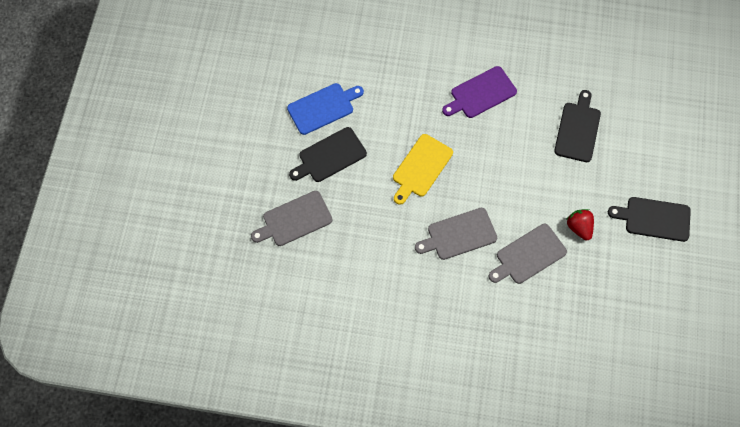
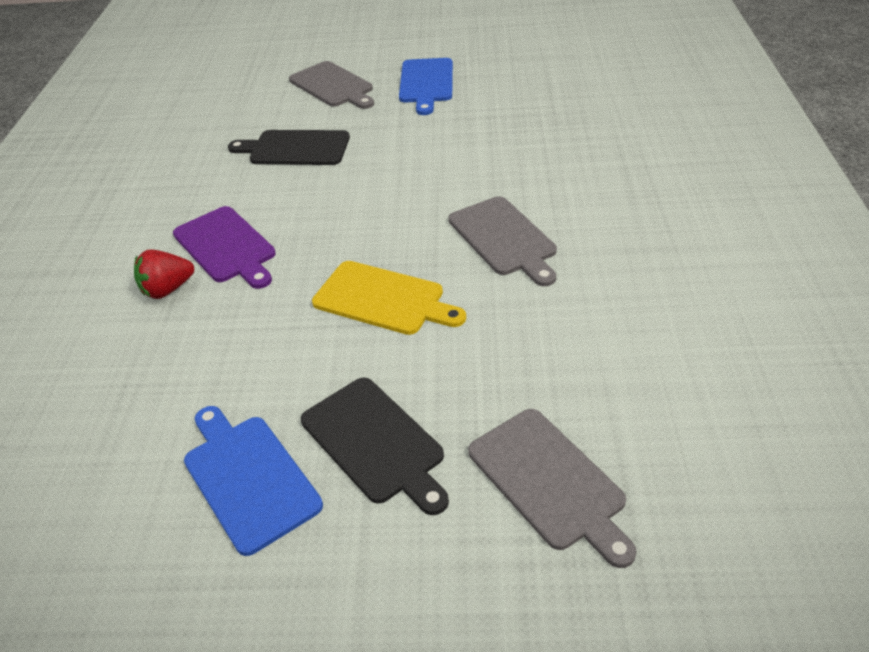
camera: 95 degrees left, 25 degrees down
grey cutting board [489,224,567,284] -> grey cutting board moved to [289,61,374,109]
red strawberry [566,209,594,240] -> red strawberry moved to [134,249,194,299]
black cutting board [608,197,691,242] -> blue cutting board [399,58,453,115]

